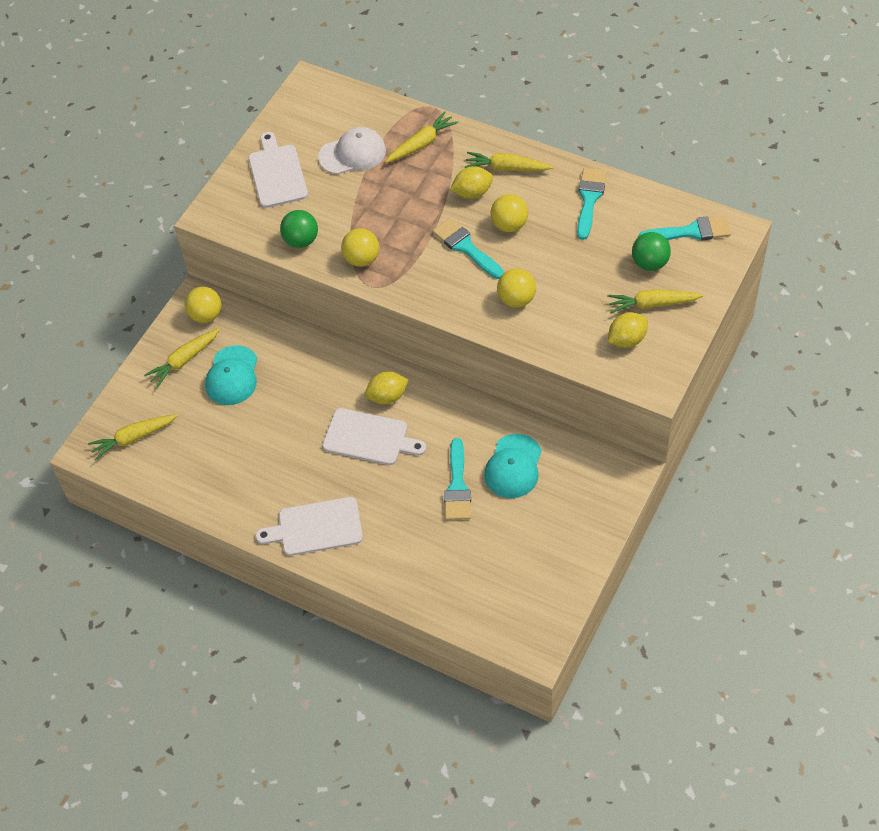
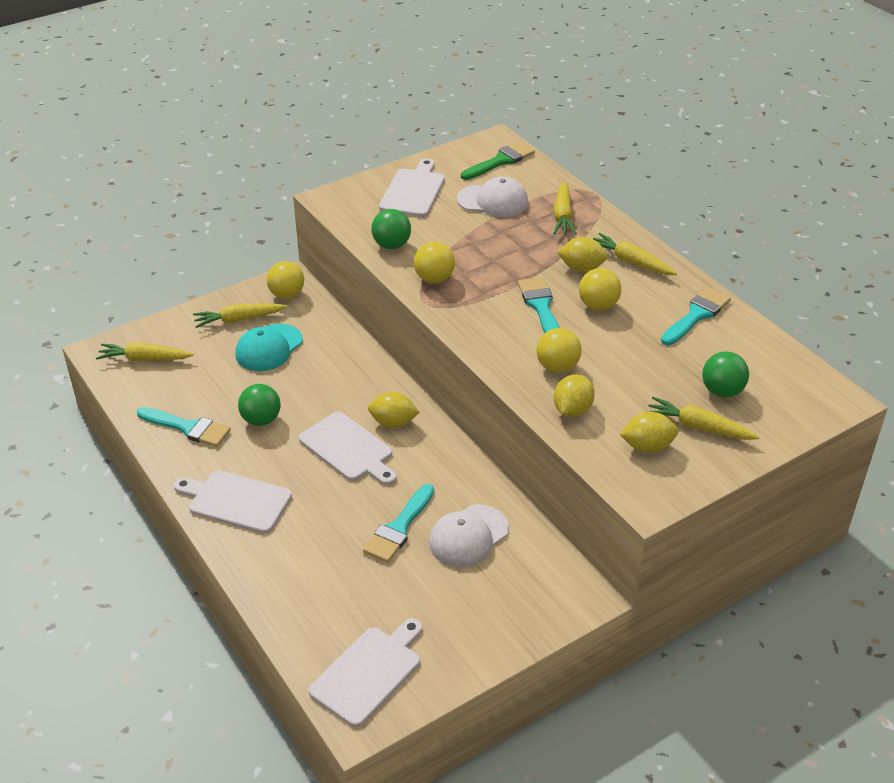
camera: 25 degrees right, 15 degrees down
yellow carrot [385,111,458,163] -> yellow carrot turned 105 degrees clockwise [553,181,577,235]
turquoise cap [484,434,542,498] -> white cap [429,505,509,567]
turquoise brush [639,216,731,241] -> turquoise brush moved to [137,407,231,447]
none -> green ball [238,384,281,426]
none -> white cutting board [309,619,422,727]
none -> green brush [461,141,535,180]
none -> yellow lemon [554,374,595,417]

